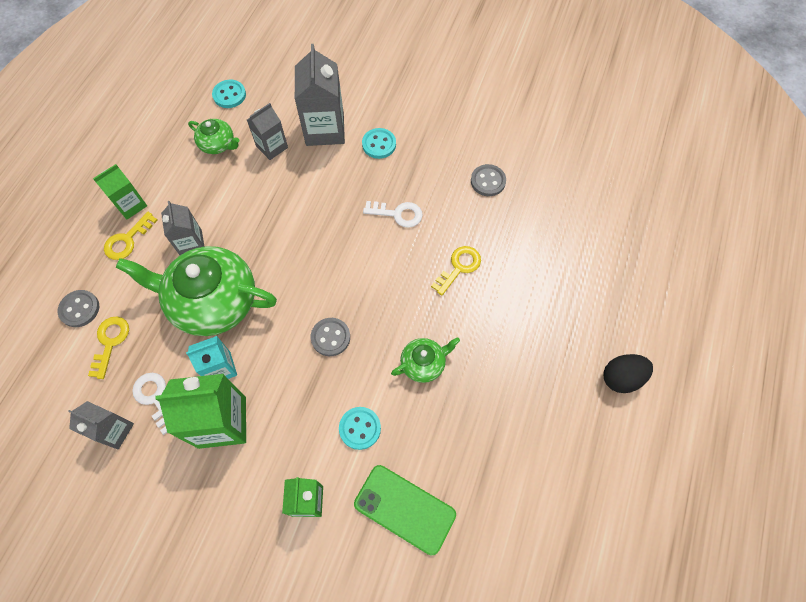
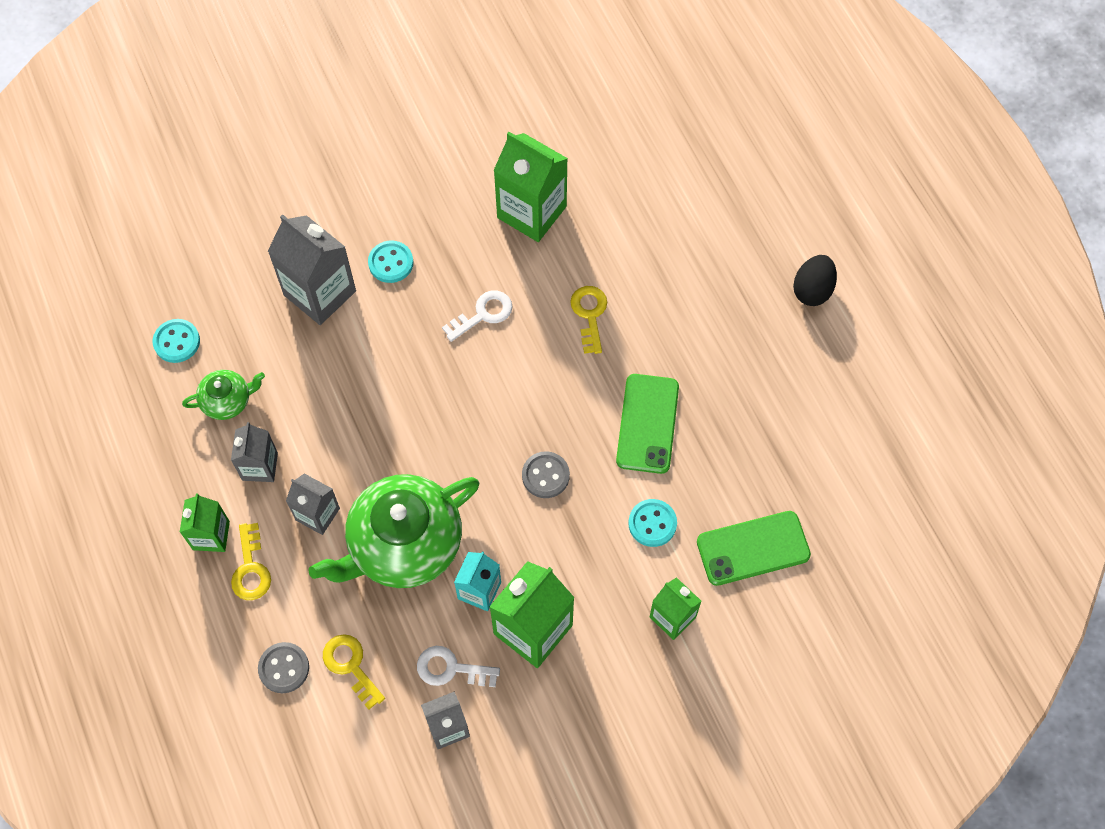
camera: 45 degrees left, 0 degrees up
grey carton [247,103,288,160] -> grey carton moved to [231,422,278,482]
green teapot [391,337,460,383] -> green phone [616,374,679,474]
grey button [471,164,506,196] -> green carton [493,132,568,242]

